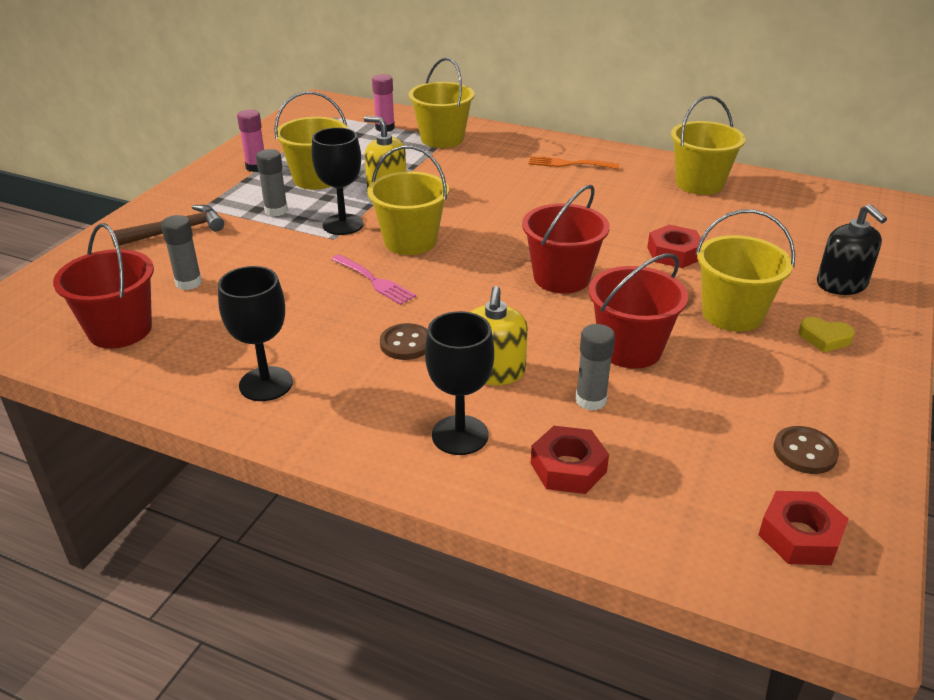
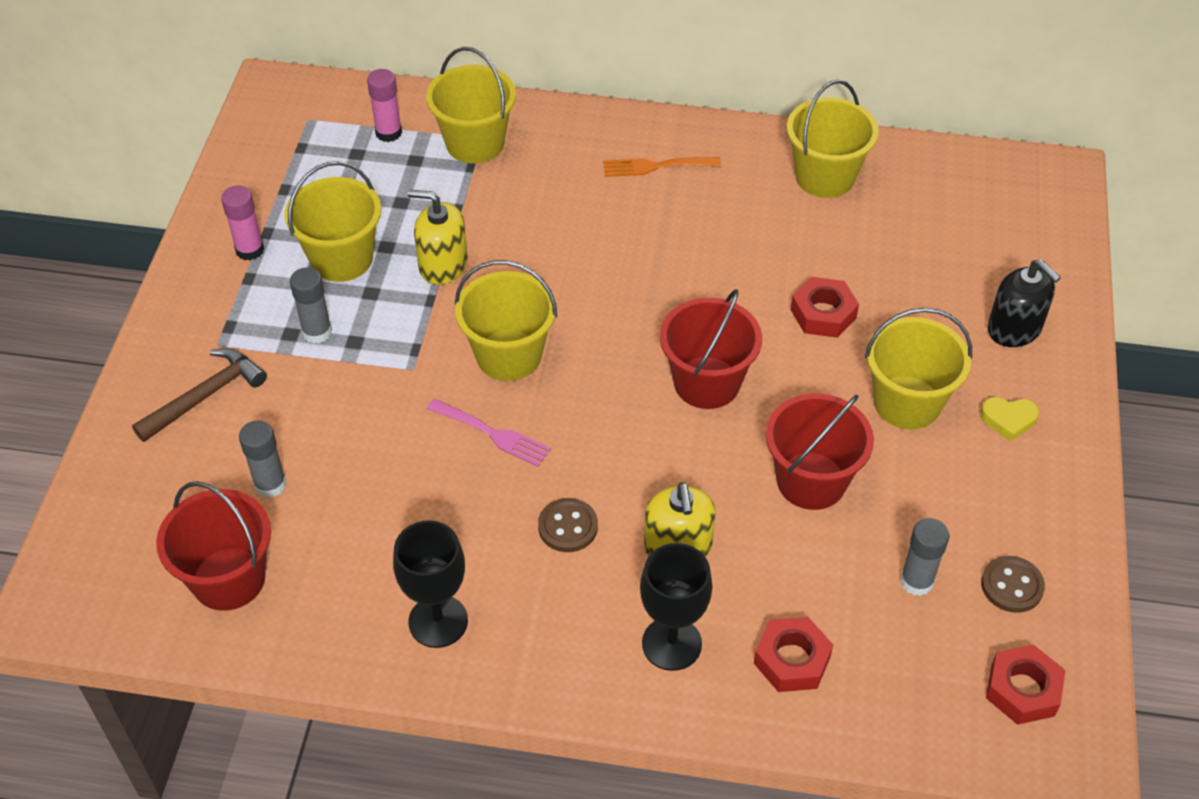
camera: 15 degrees left, 15 degrees up
black goblet [312,127,364,235] -> none
grey glue stick [575,324,615,411] -> grey glue stick moved to [900,518,949,596]

